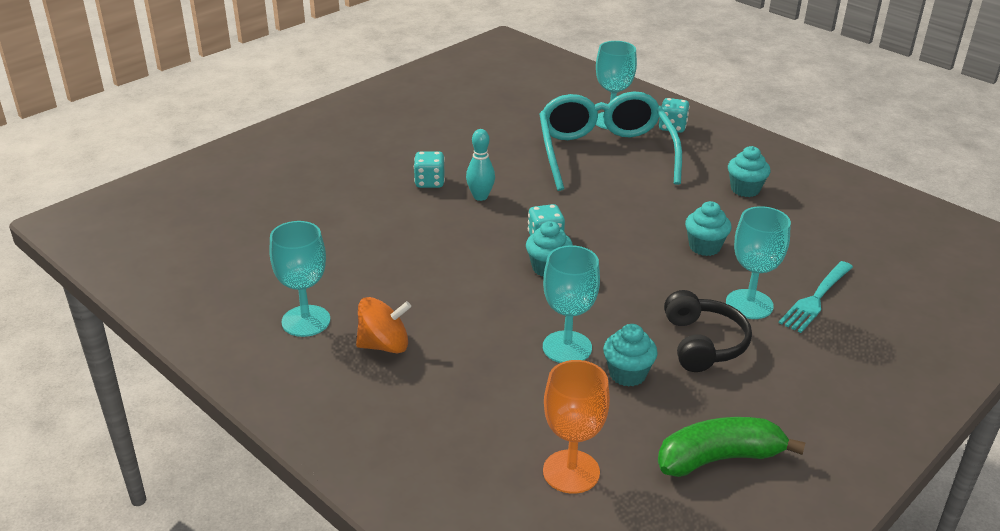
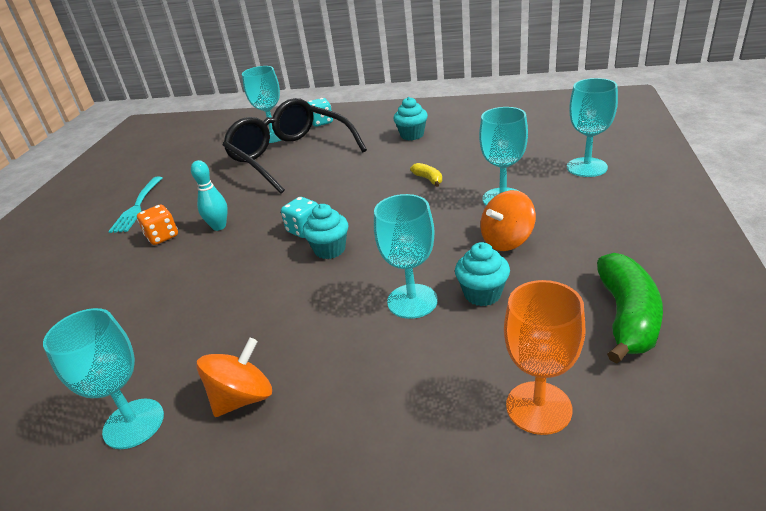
camera: 30 degrees left, 0 degrees up
turquoise dice [414,151,445,188] -> orange dice [137,205,178,245]
turquoise glasses [539,91,682,191] -> black glasses [223,98,367,194]
green banana [658,417,806,477] -> green banana turned 150 degrees clockwise [597,253,663,364]
black headphones [664,290,752,372] -> orange spinning top [480,190,536,251]
turquoise cupcake [685,201,732,256] -> yellow banana [410,163,442,187]
turquoise fork [779,261,853,333] -> turquoise fork moved to [108,176,162,233]
none -> turquoise goblet [567,78,618,177]

